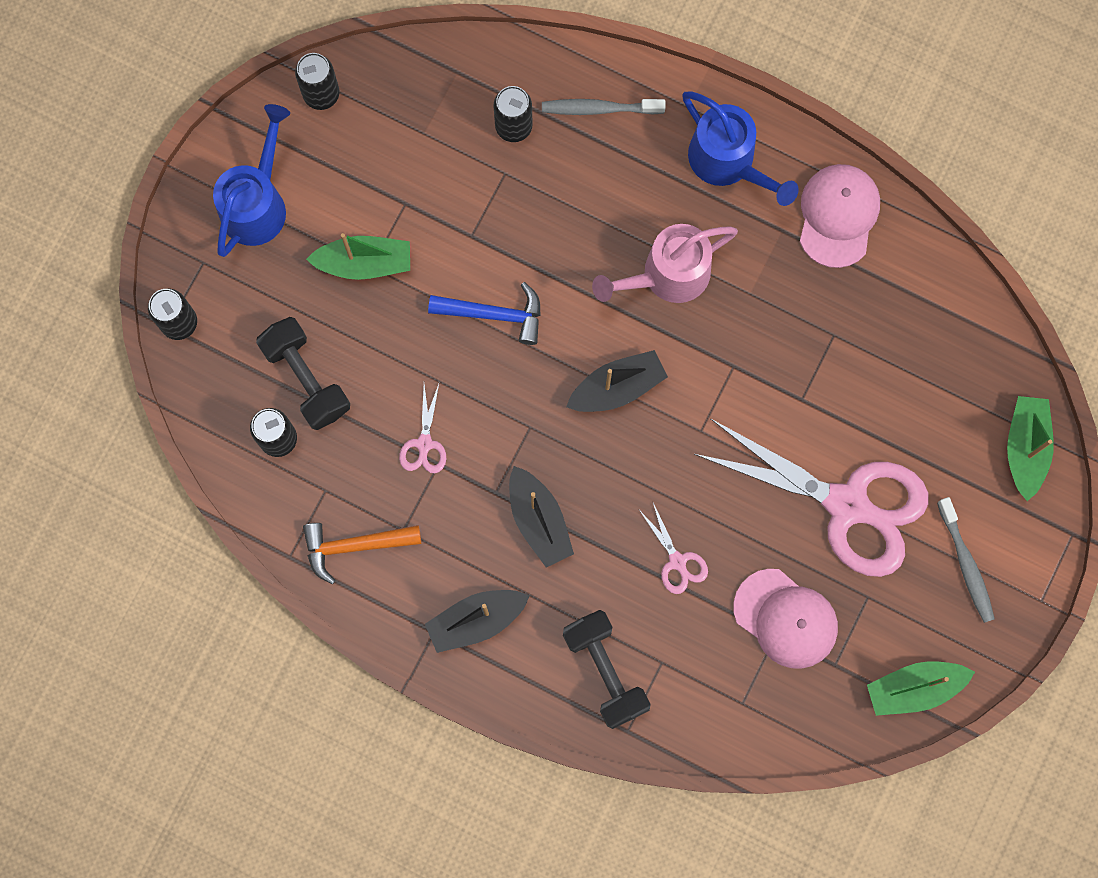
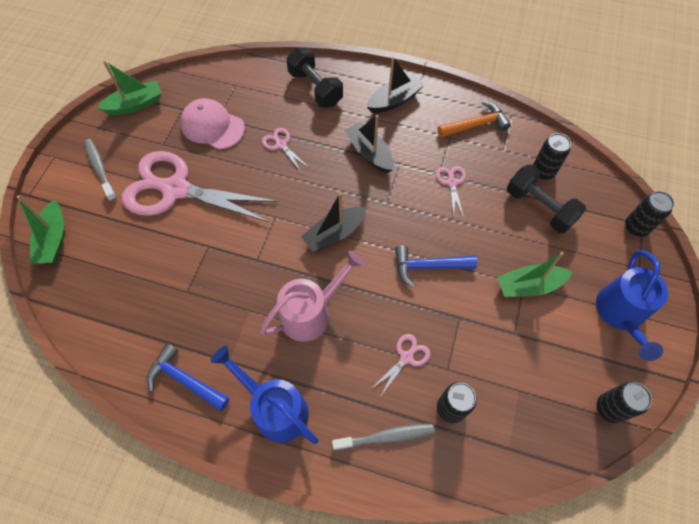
camera: 170 degrees right, 15 degrees down
pink cap [800,164,880,268] -> blue hammer [147,343,229,411]
none -> pink scissors [371,334,430,397]

